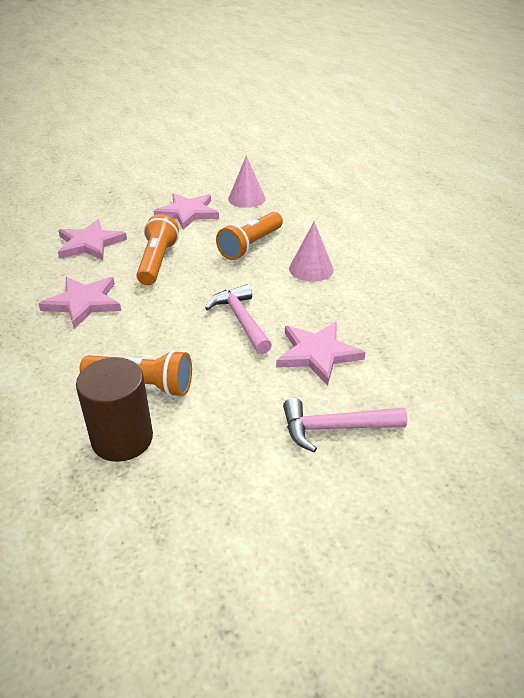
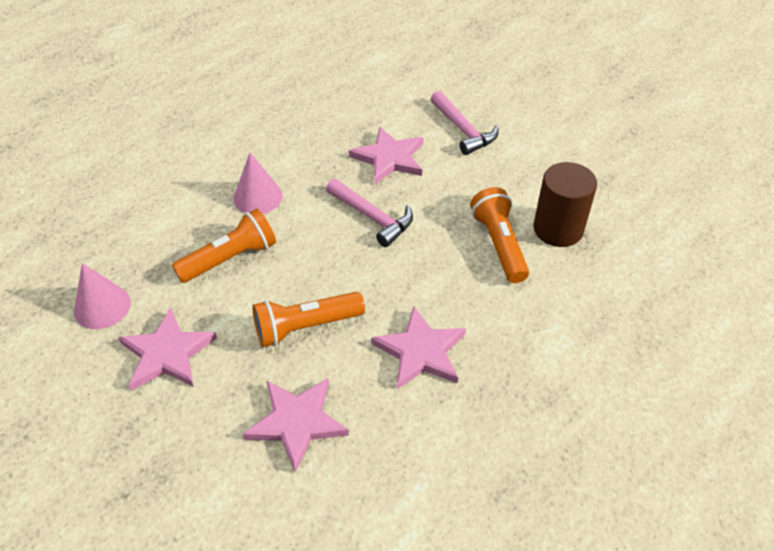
camera: 115 degrees left, 10 degrees up
pink hammer [205,284,272,354] -> pink hammer turned 90 degrees counterclockwise [326,179,413,247]
orange flashlight [216,212,283,260] -> orange flashlight turned 45 degrees counterclockwise [172,209,276,283]

